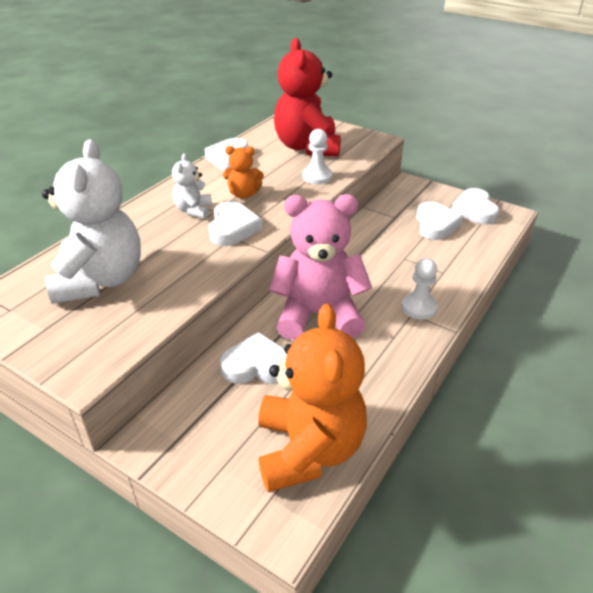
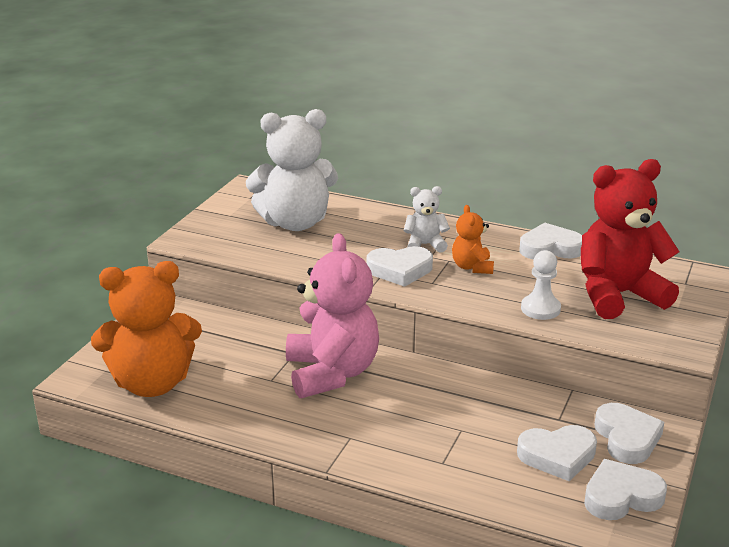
camera: 80 degrees right, 10 degrees down
white heart [220,332,287,384] -> white heart moved to [594,403,664,464]
white pawn [401,258,438,320] -> none

